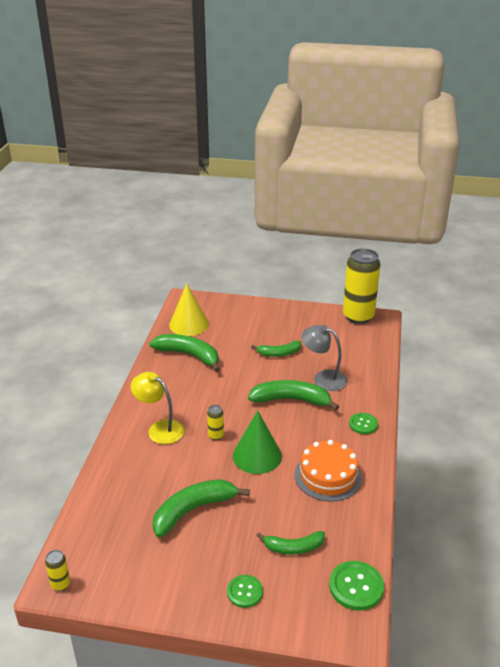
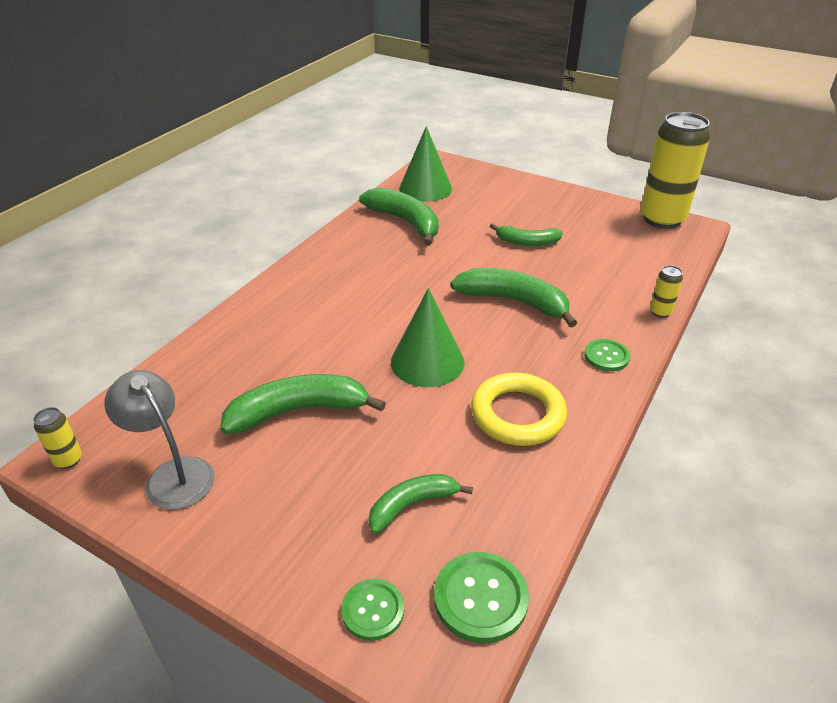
camera: 20 degrees right, 5 degrees up
yellow lamp [131,372,184,444] -> none
yellow cone [169,284,209,336] -> green cone [399,126,452,202]
yellow can [207,405,224,440] -> yellow can moved to [650,265,683,318]
green button [227,575,263,608] -> green button moved to [341,579,404,641]
green banana [257,531,325,555] -> green banana turned 135 degrees clockwise [368,474,473,534]
orange cake [295,440,362,502] -> yellow ring [471,372,567,446]
grey lamp [301,325,347,391] -> grey lamp moved to [104,370,215,510]

